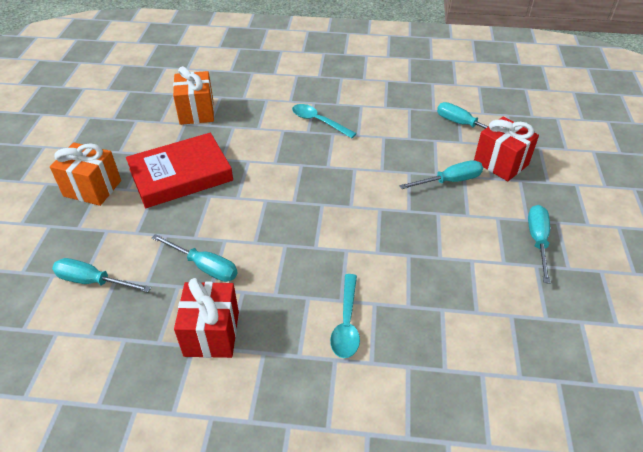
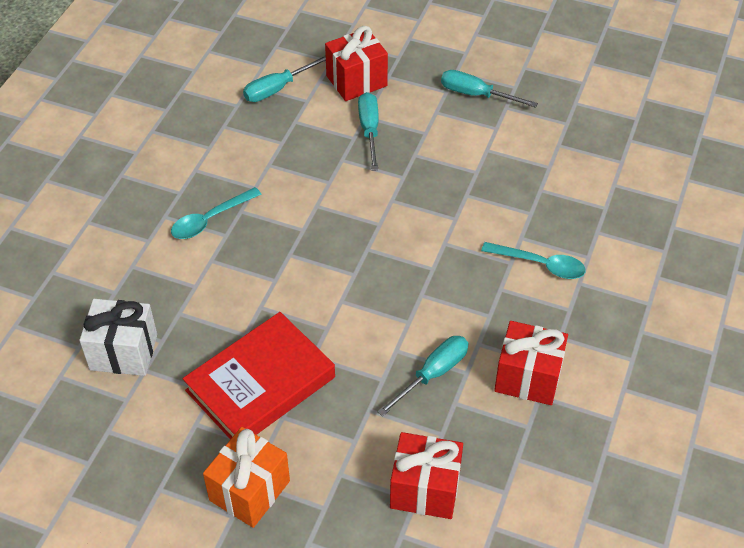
camera: 75 degrees left, 5 degrees up
turquoise screwdriver [52,258,151,292] -> red gift [390,432,463,519]
red book [126,133,233,208] -> red book turned 60 degrees clockwise [183,312,335,440]
orange gift [173,66,214,125] -> white gift [79,299,157,376]

